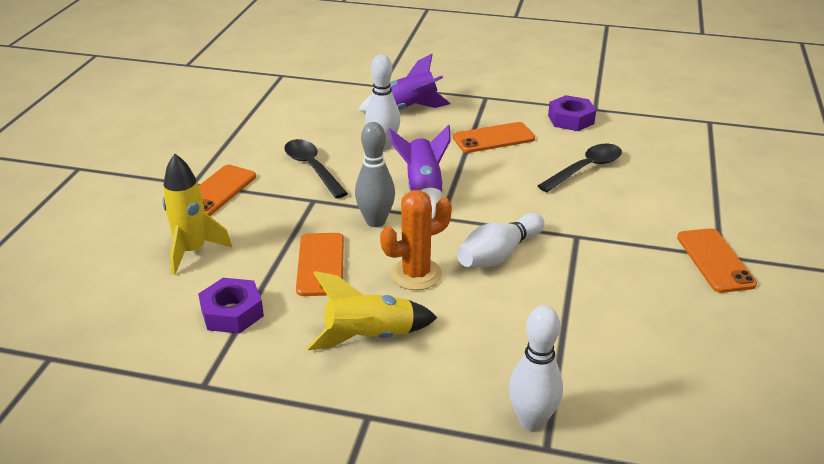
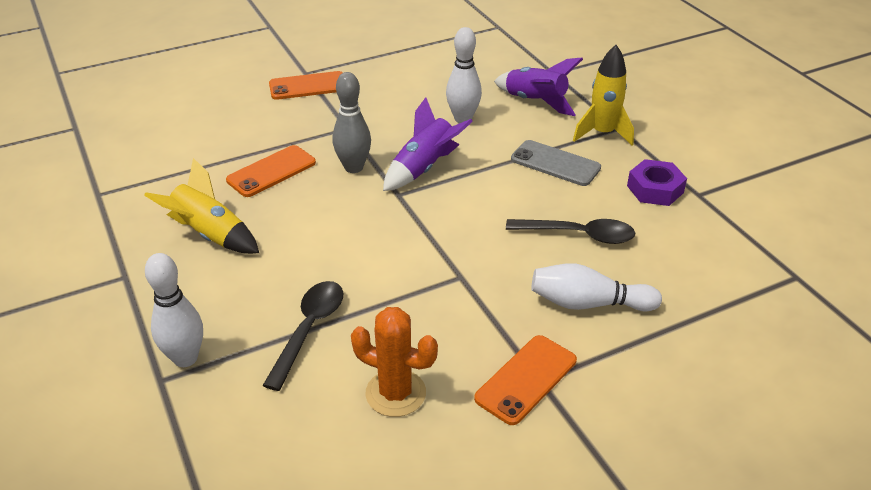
camera: 50 degrees right, 5 degrees up
yellow rocket [163,154,232,275] -> yellow rocket moved to [573,45,634,146]
purple nut [198,278,264,334] -> none
black spoon [284,139,348,199] -> black spoon moved to [262,281,343,391]
orange cactus [380,190,452,290] -> orange cactus moved to [351,307,438,417]
orange phone [453,122,535,153] -> grey phone [511,140,601,186]
white bowling pin [457,213,544,267] -> white bowling pin moved to [531,263,662,312]

